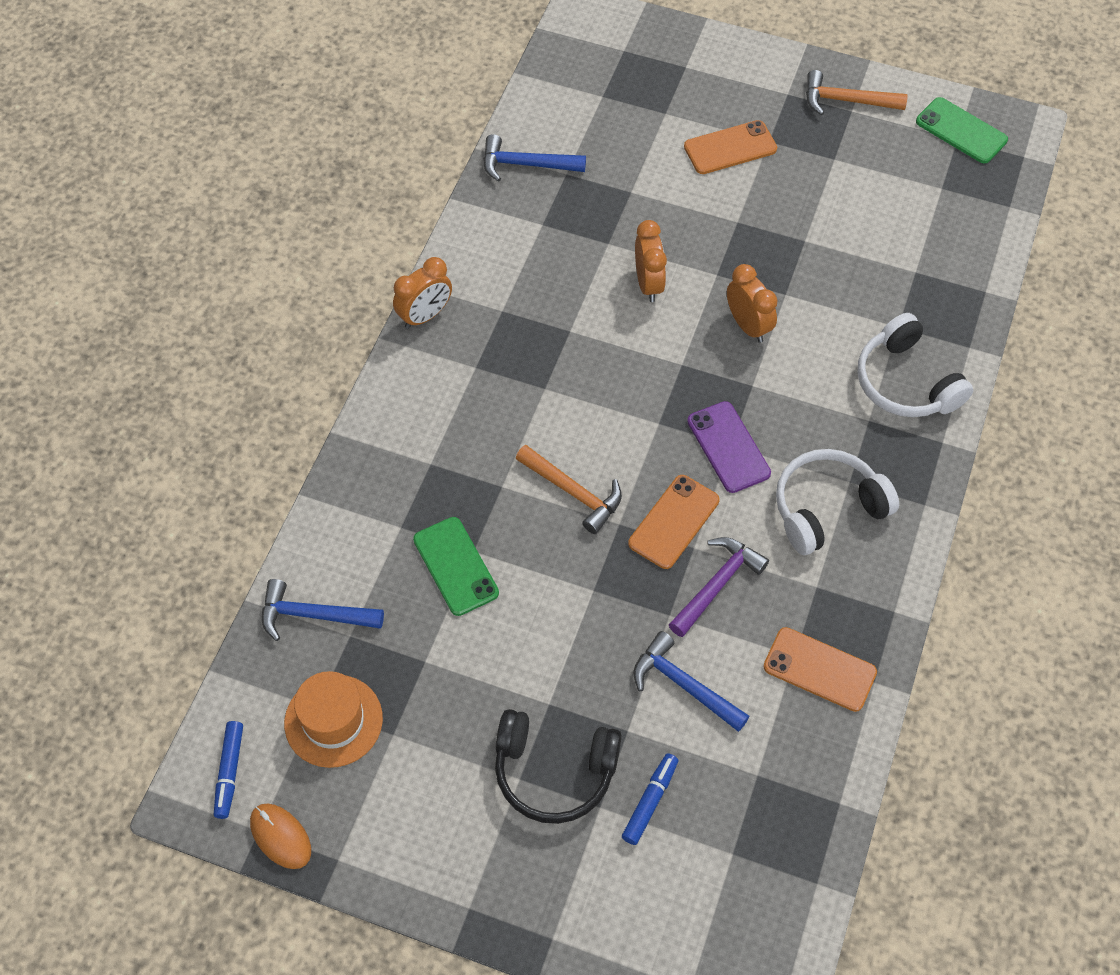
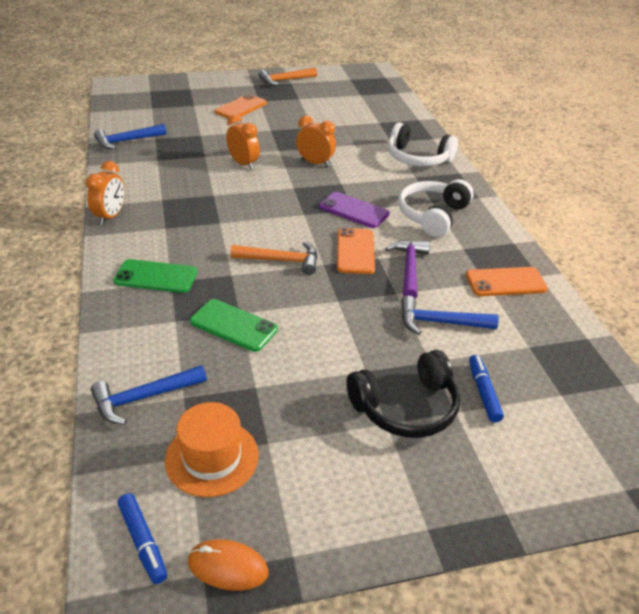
camera: 35 degrees left, 20 degrees down
green phone [916,97,1008,163] -> green phone moved to [113,259,197,293]

